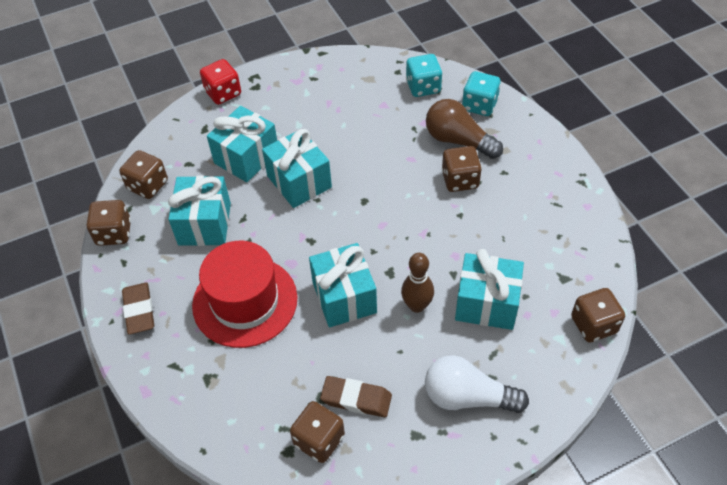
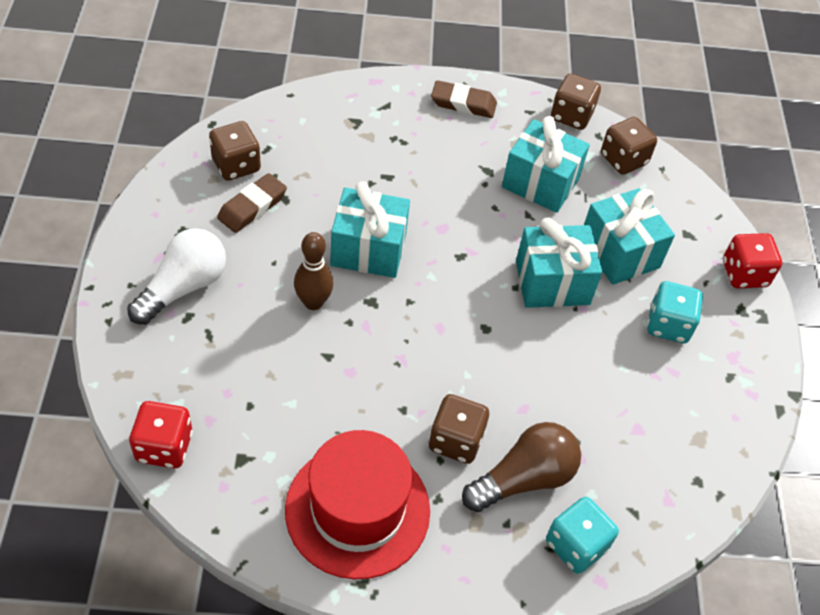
camera: 110 degrees right, 0 degrees up
red hat [192,241,298,348] -> red hat moved to [285,430,430,579]
turquoise dice [406,54,442,97] -> turquoise dice moved to [647,281,703,343]
turquoise gift [455,249,524,330] -> none
brown dice [571,288,625,342] -> red dice [129,401,193,468]

